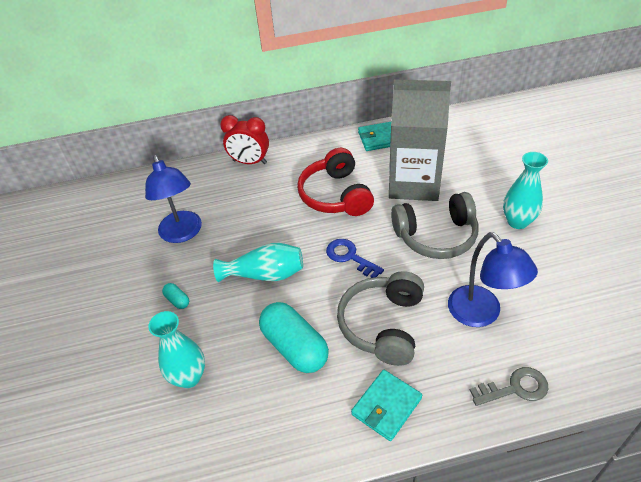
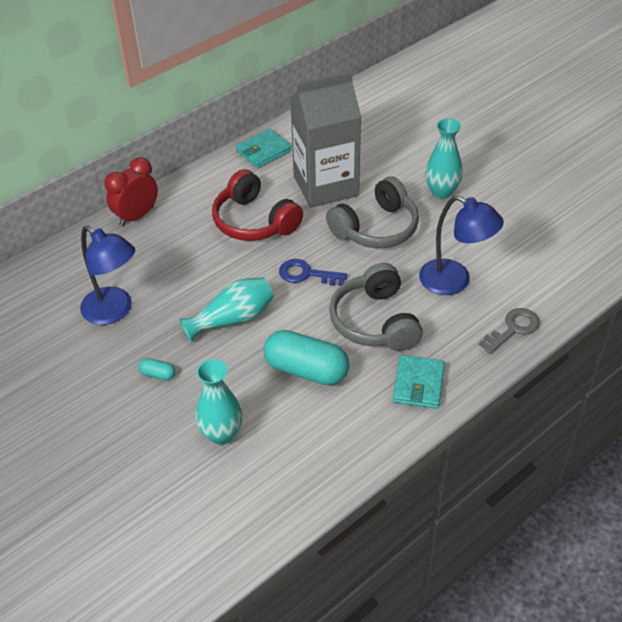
camera: 30 degrees left, 0 degrees up
red clock [220,115,269,164] -> red clock turned 150 degrees clockwise [105,157,158,226]

